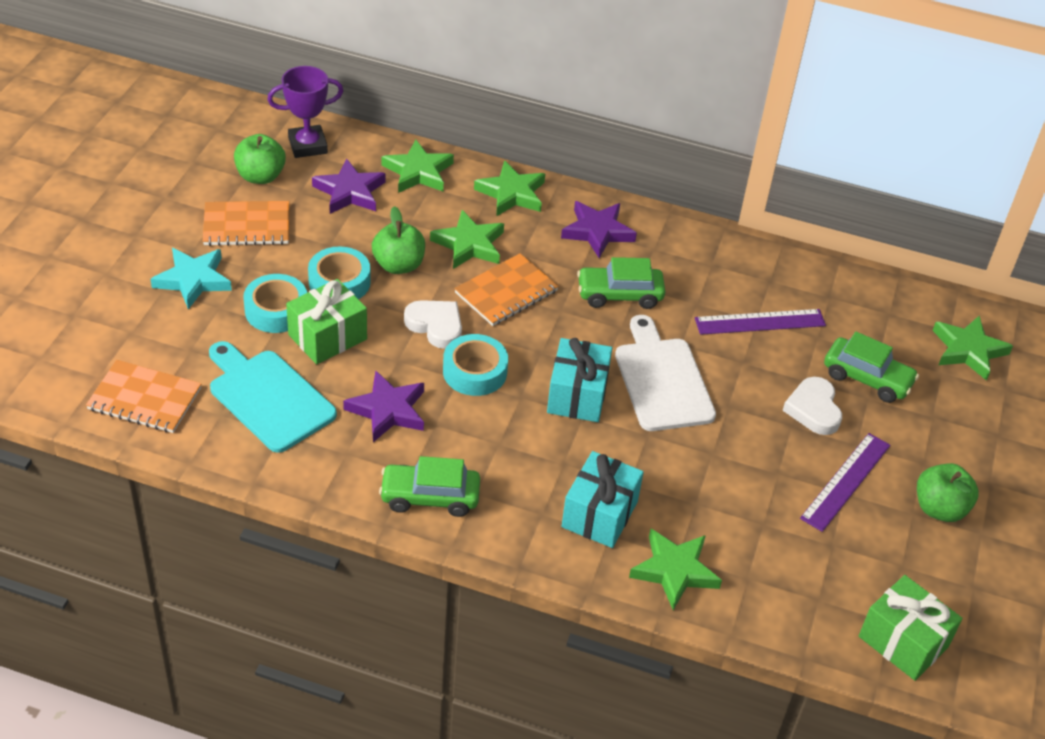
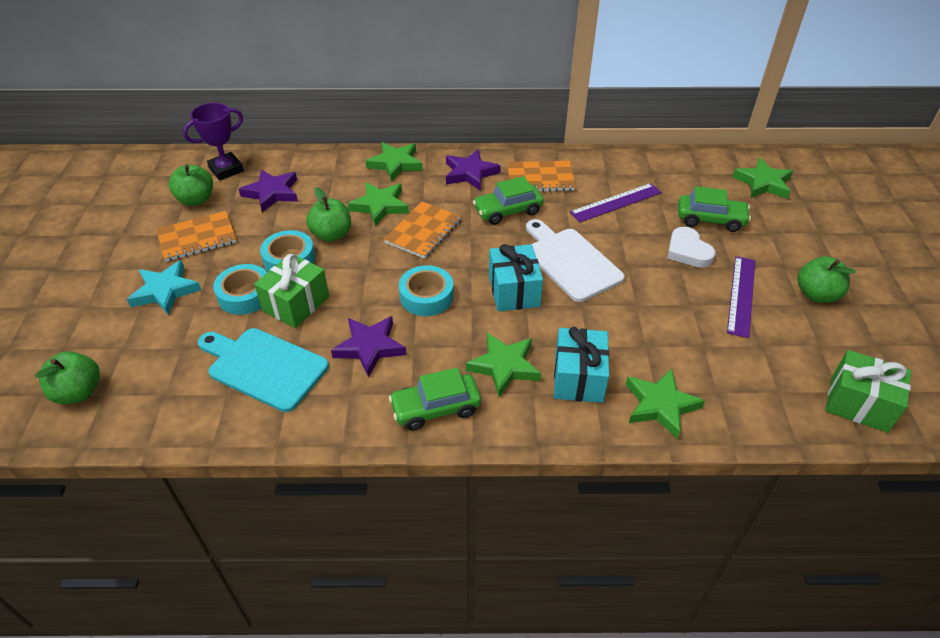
camera: 15 degrees left, 0 degrees up
orange notebook [86,360,202,433] -> orange notebook moved to [507,161,576,192]
green star [382,140,454,193] -> green star moved to [466,333,541,397]
white heart [404,300,462,349] -> none
none -> green apple [35,351,100,404]

